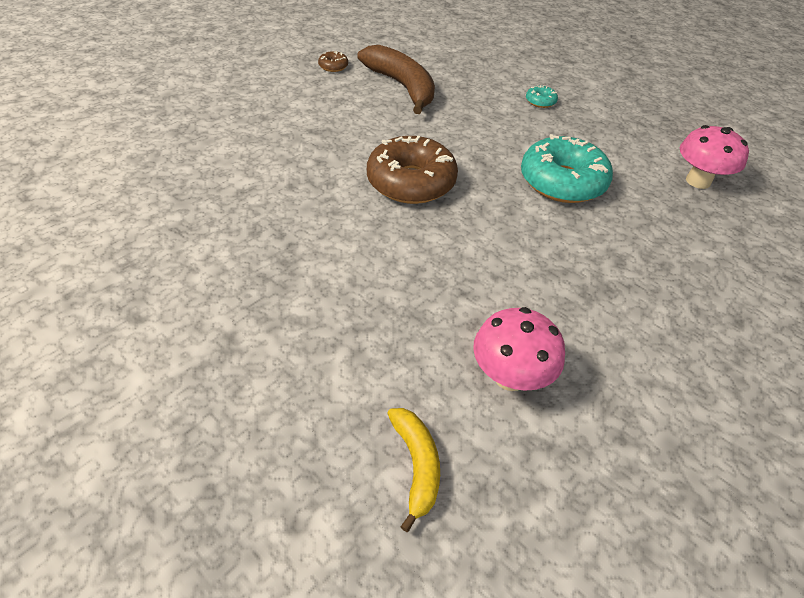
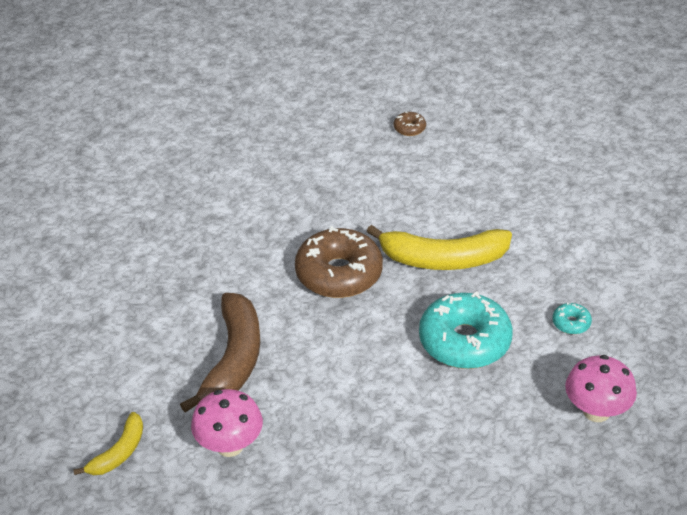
camera: 45 degrees right, 5 degrees down
brown banana [357,45,435,114] -> brown banana moved to [180,293,260,412]
turquoise donut [526,85,558,108] -> turquoise donut moved to [552,302,592,334]
none -> yellow banana [367,225,512,270]

